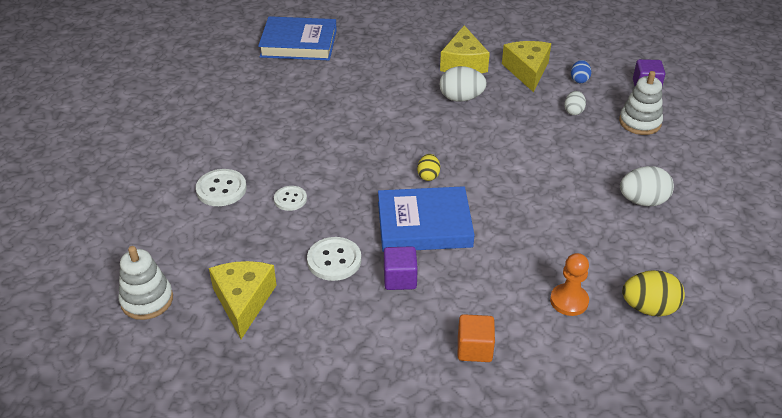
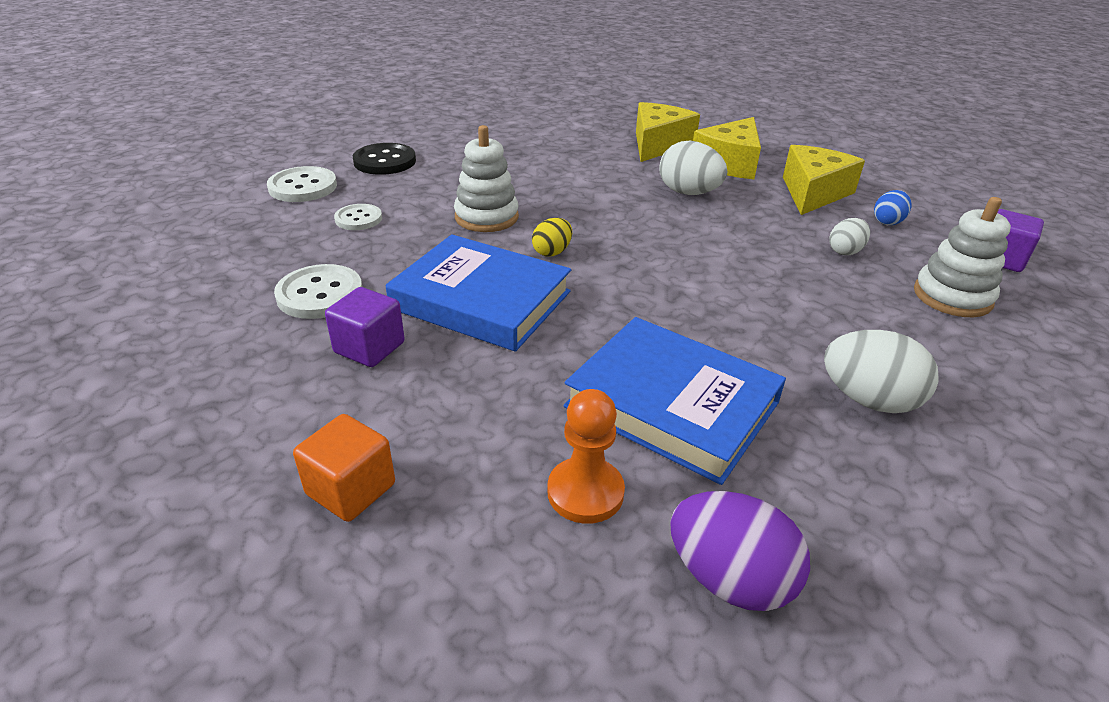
camera: 30 degrees right, 5 degrees down
white stacking toy [118,246,173,320] -> white stacking toy moved to [454,125,519,232]
yellow cheese [209,261,277,339] -> yellow cheese moved to [636,102,700,162]
blue book [258,16,337,60] -> blue book moved to [564,317,786,485]
yellow egg [622,270,685,317] -> purple egg [670,491,810,611]
none -> black button [353,143,416,175]

